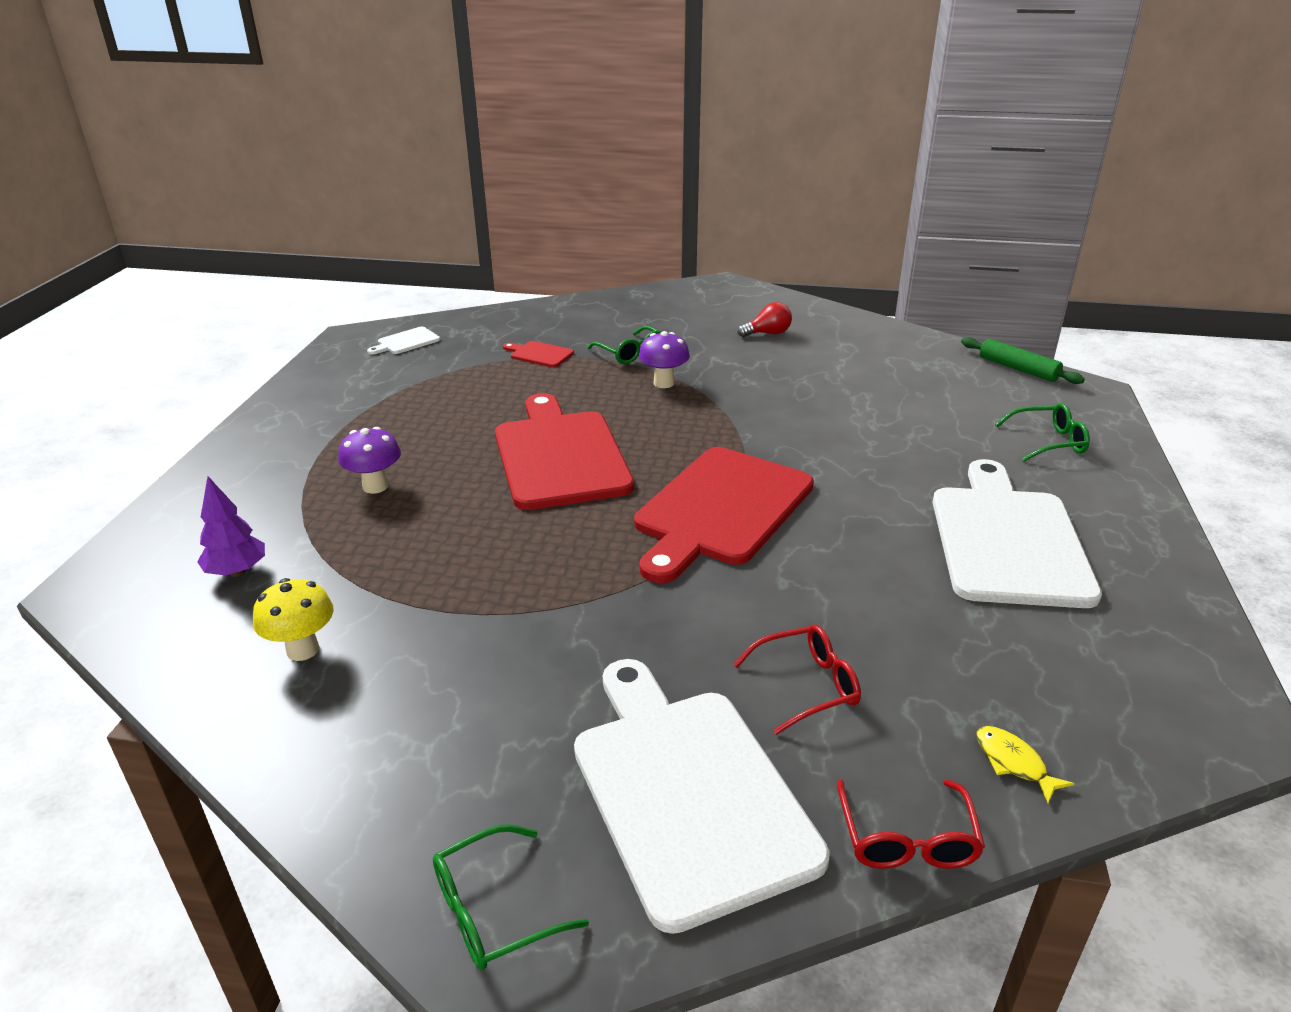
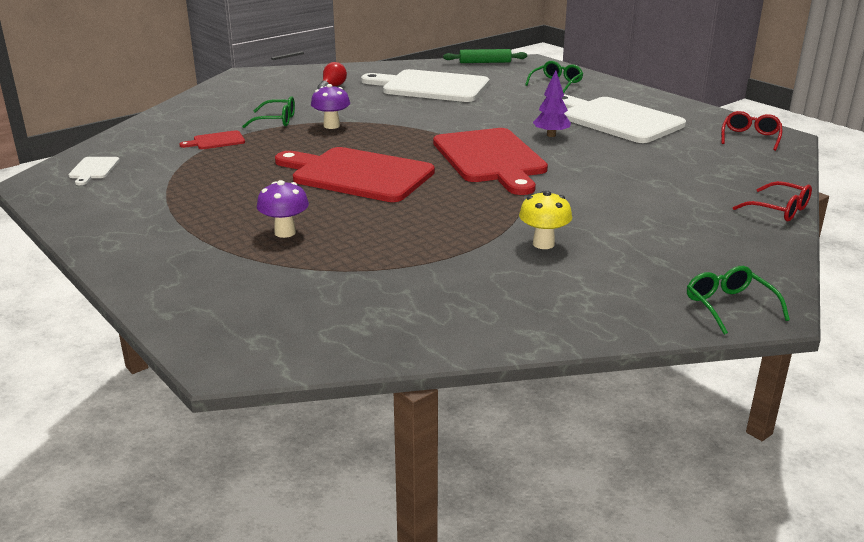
camera: 50 degrees left, 5 degrees down
purple tree [197,476,265,577] -> purple tree moved to [533,70,571,137]
yellow mushroom [253,578,333,661] -> yellow mushroom moved to [519,191,572,249]
green glasses [433,824,589,970] -> green glasses turned 150 degrees clockwise [687,266,790,335]
white cutting board [574,659,830,934] -> white cutting board moved to [361,69,489,102]
red glasses [733,625,861,735] -> red glasses moved to [721,111,782,151]
yellow fish [976,726,1074,803] -> none

